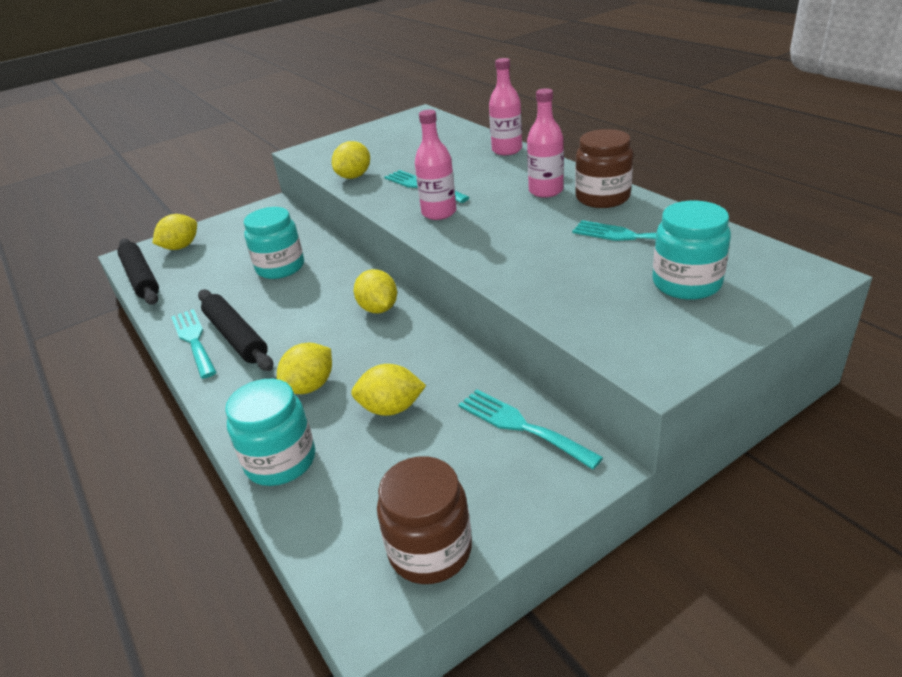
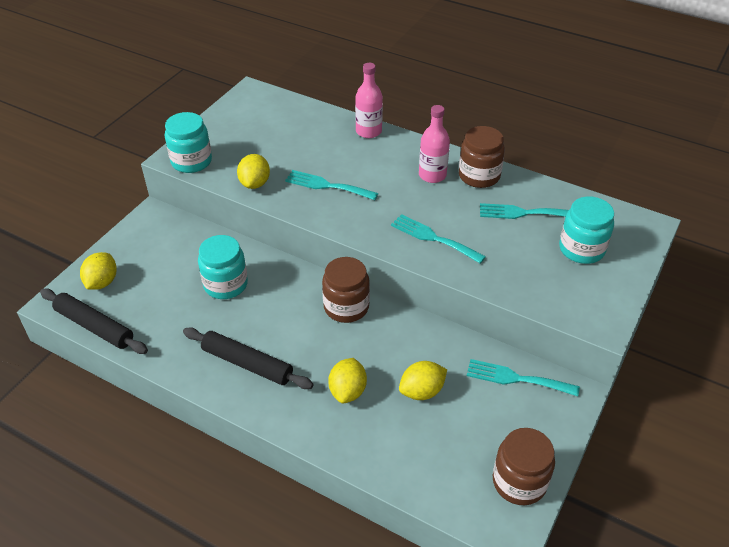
camera: 30 degrees left, 10 degrees up
turquoise fork [171,309,216,379] -> turquoise fork moved to [391,214,486,264]
turquoise jar [225,379,315,486] -> turquoise jar moved to [165,112,212,173]
yellow lemon [354,269,397,313] -> brown jar [322,257,370,323]
pink bottle [415,110,456,220] -> none

